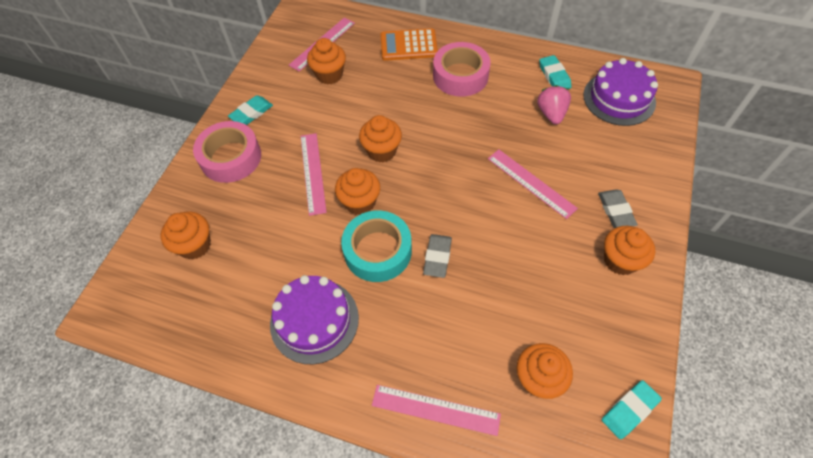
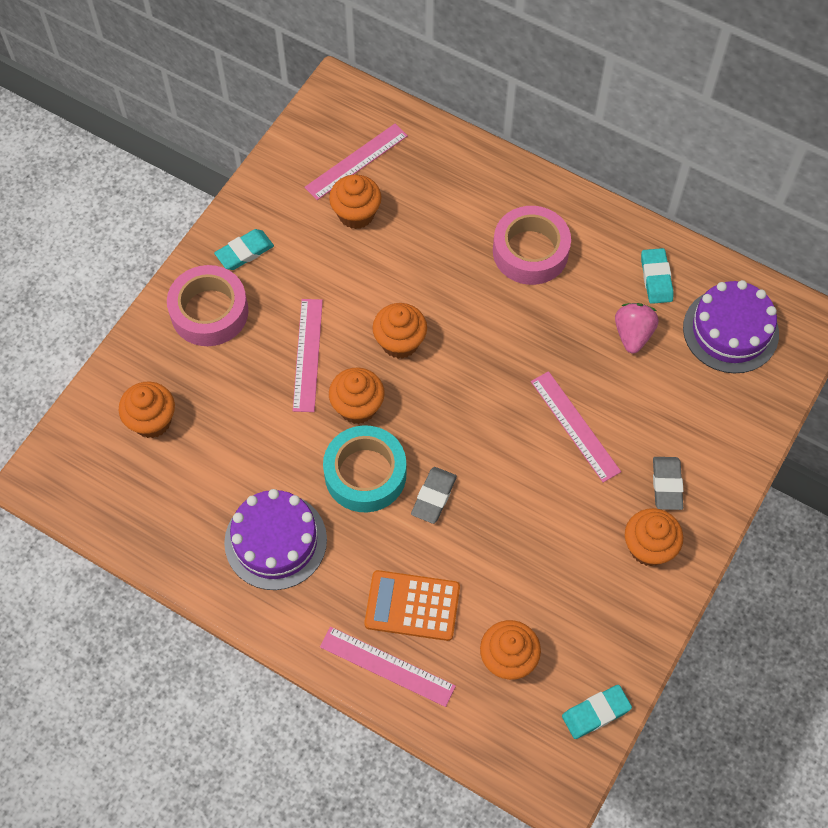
camera: 10 degrees right, 5 degrees up
orange calculator [380,28,438,61] -> orange calculator moved to [364,570,460,641]

